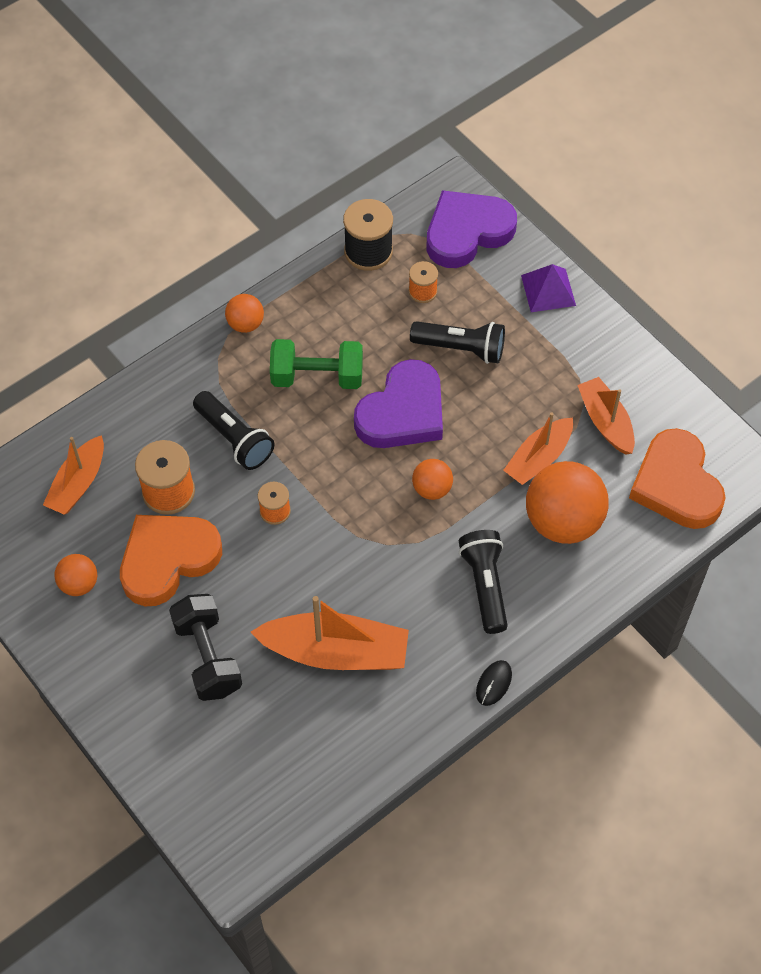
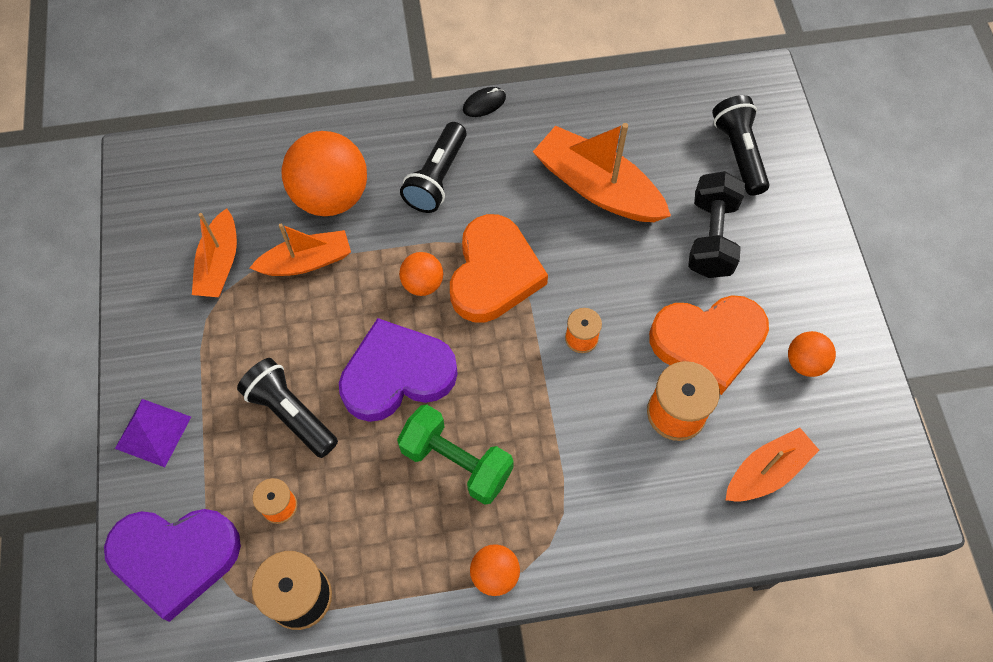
camera: 150 degrees left, 5 degrees up
black flashlight [193,391,274,470] -> black flashlight moved to [712,95,770,196]
orange heart [629,428,726,529] -> orange heart moved to [450,214,548,323]

